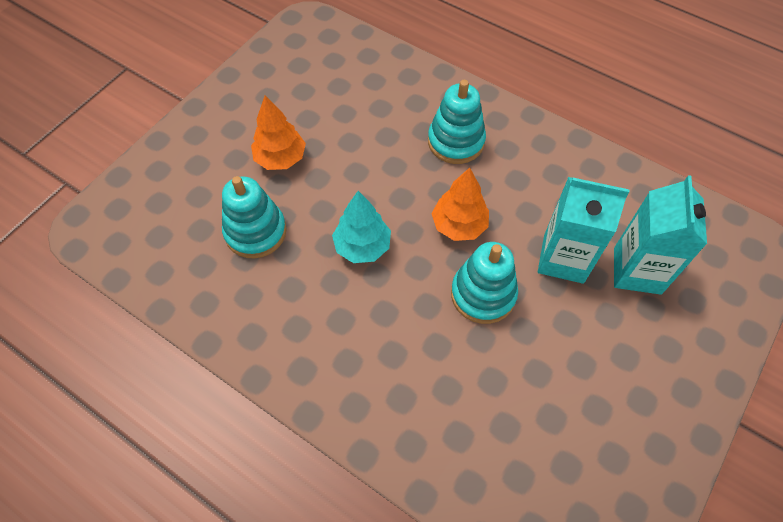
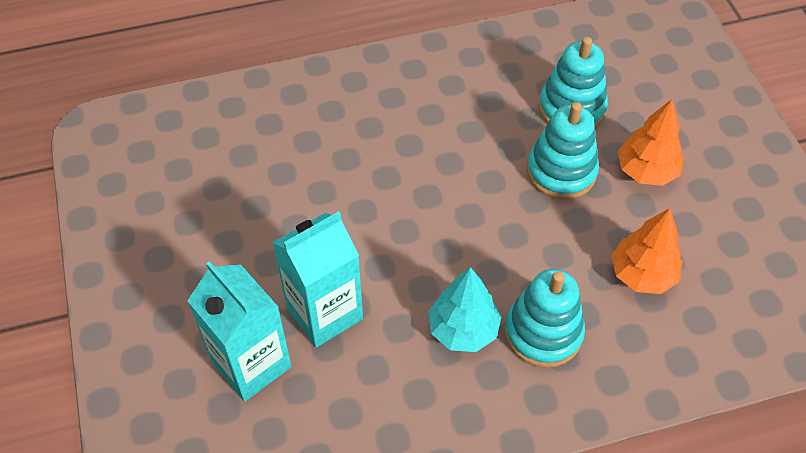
camera: 130 degrees right, 5 degrees down
turquoise tree [332,191,391,263] -> turquoise tree moved to [428,267,502,352]
orange tree [432,168,489,241] -> orange tree moved to [611,208,682,294]
turquoise stacking toy [451,242,518,324] -> turquoise stacking toy moved to [527,102,599,200]

